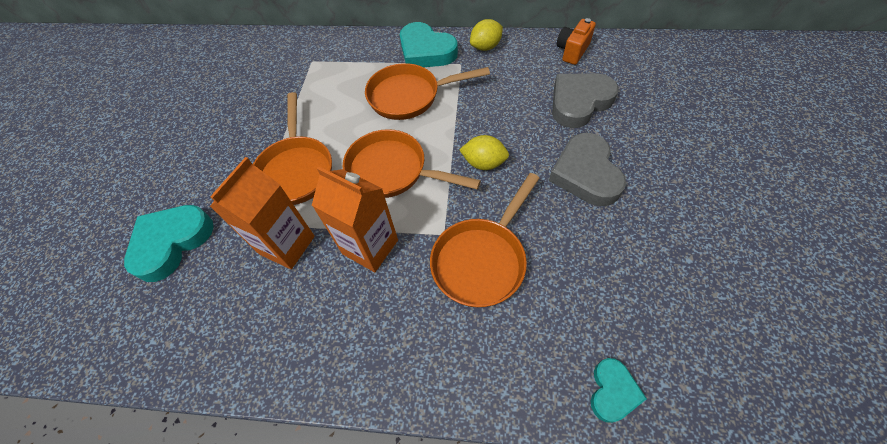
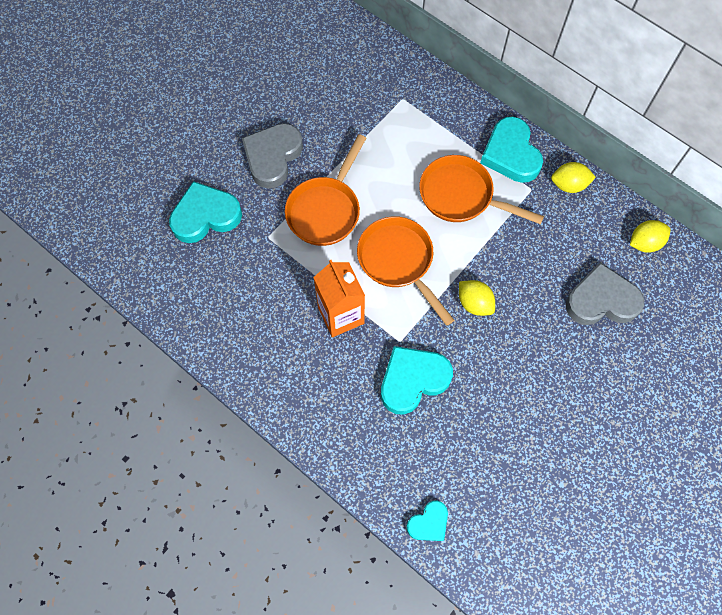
camera: 30 degrees right, 10 degrees up
orange carton [210,157,315,269] -> none
orange pan [430,173,539,308] -> turquoise heart [381,346,453,415]
grey heart [549,133,626,206] -> grey heart moved to [242,123,303,189]
orange camera [557,18,596,65] -> yellow lemon [630,220,670,253]

